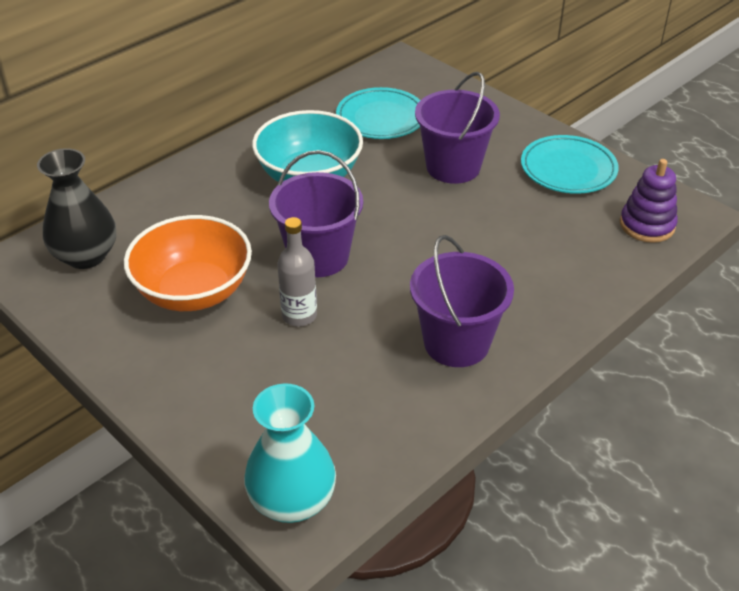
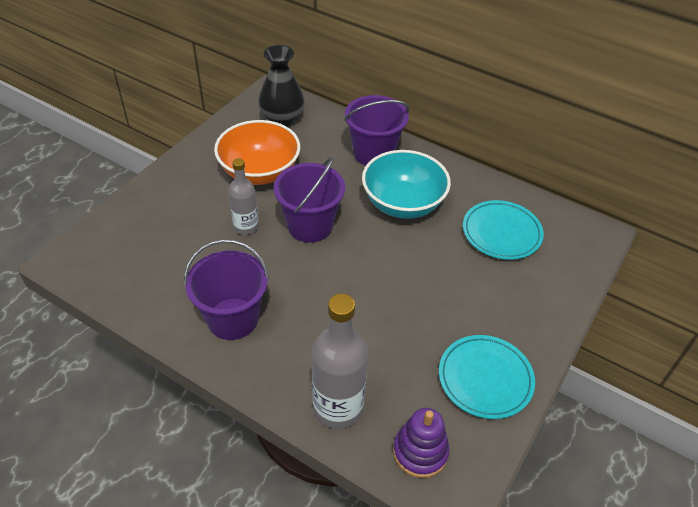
camera: 75 degrees right, 5 degrees up
turquoise vase [244,383,336,523] -> none
purple bucket [415,72,500,184] -> purple bucket moved to [344,95,409,166]
none -> grey bottle [312,294,368,429]

